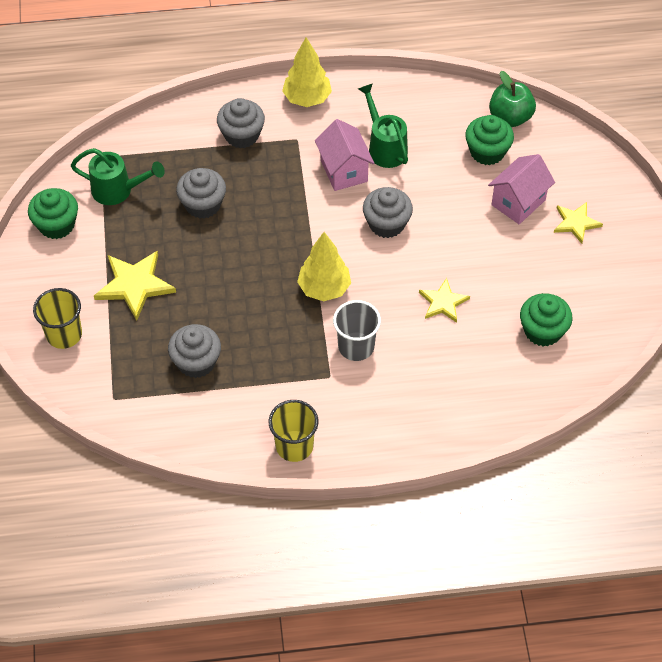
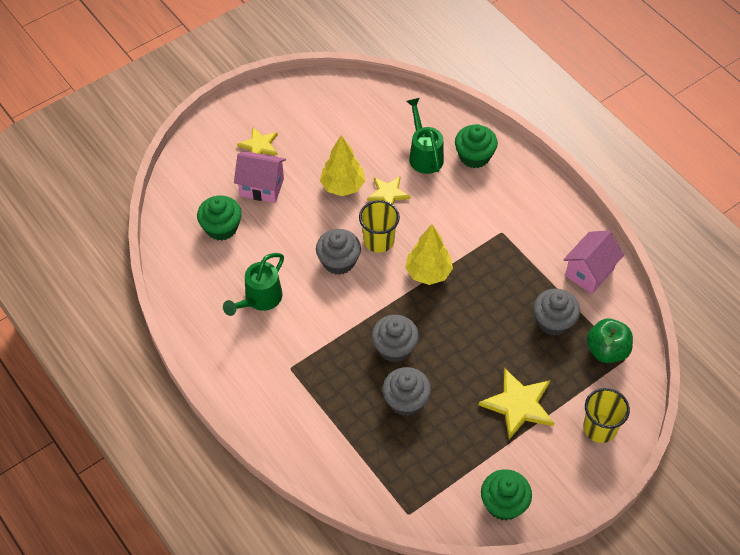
camera: 120 degrees left, 0 degrees up
green watering can [71,148,165,205] -> green watering can moved to [406,98,444,174]
grey cupcake [217,98,265,148] -> grey cupcake moved to [371,315,419,362]
yellow cup [269,400,318,462] -> yellow cup moved to [359,200,400,253]
yellow tree [282,37,332,107] -> yellow tree moved to [320,135,365,196]
pink house [315,119,374,191] -> pink house moved to [563,230,624,294]
grey cup [333,300,381,361] -> none
green apple [489,71,536,127] -> green apple moved to [586,319,633,363]
green cupcake [520,293,573,347] -> green cupcake moved to [455,124,498,168]

